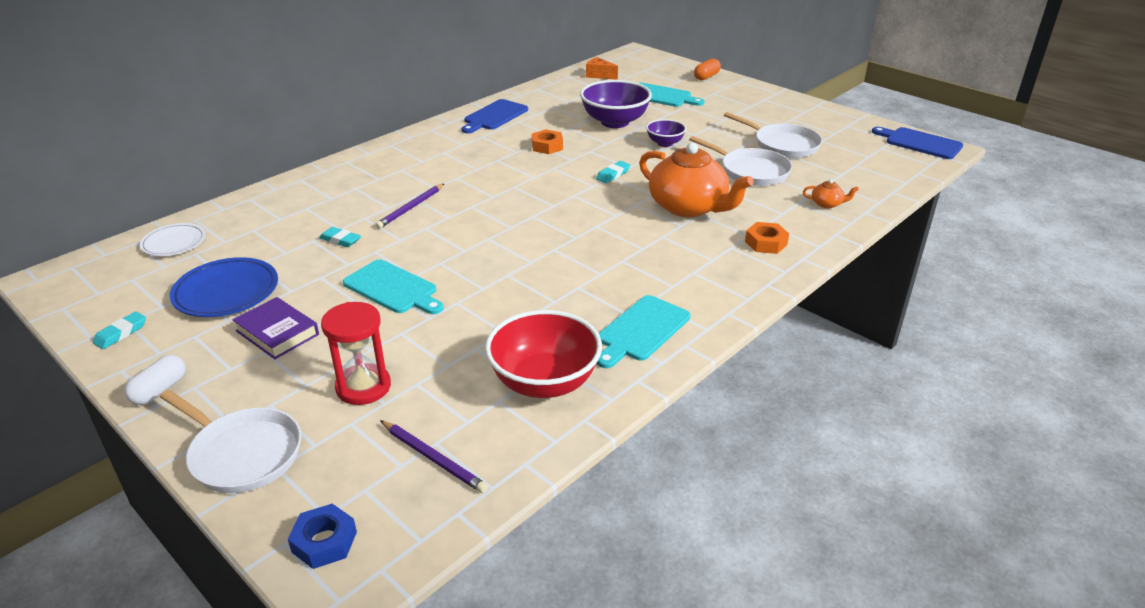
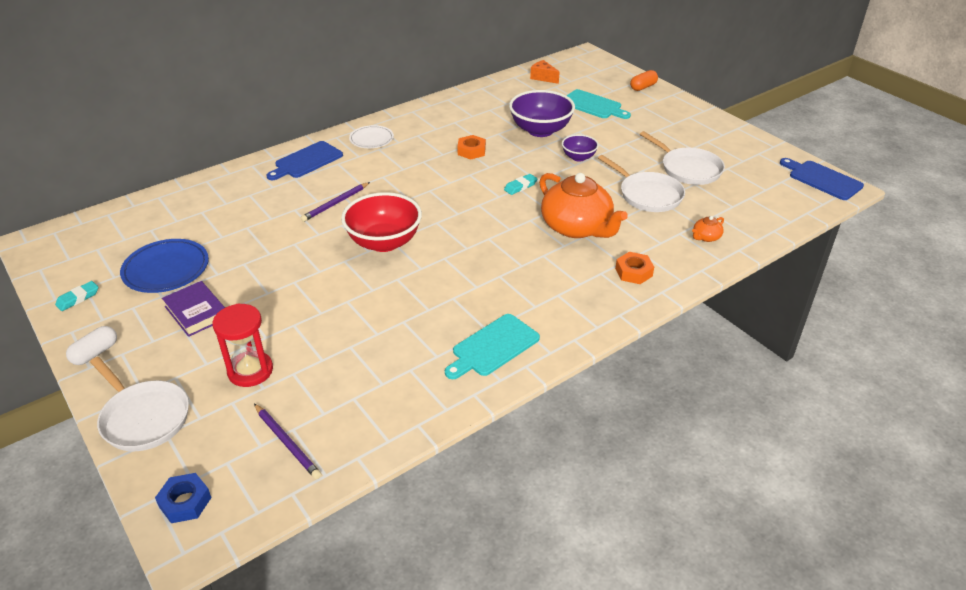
camera: 10 degrees right, 5 degrees up
white plate [140,223,205,256] -> white plate moved to [349,125,394,148]
turquoise eraser [319,227,361,247] -> none
turquoise cutting board [343,259,444,314] -> none
blue cutting board [462,99,528,133] -> blue cutting board moved to [266,141,343,180]
red bowl [485,310,602,398] -> red bowl moved to [341,192,422,252]
orange teapot [803,179,859,208] -> orange teapot turned 120 degrees clockwise [692,216,724,242]

